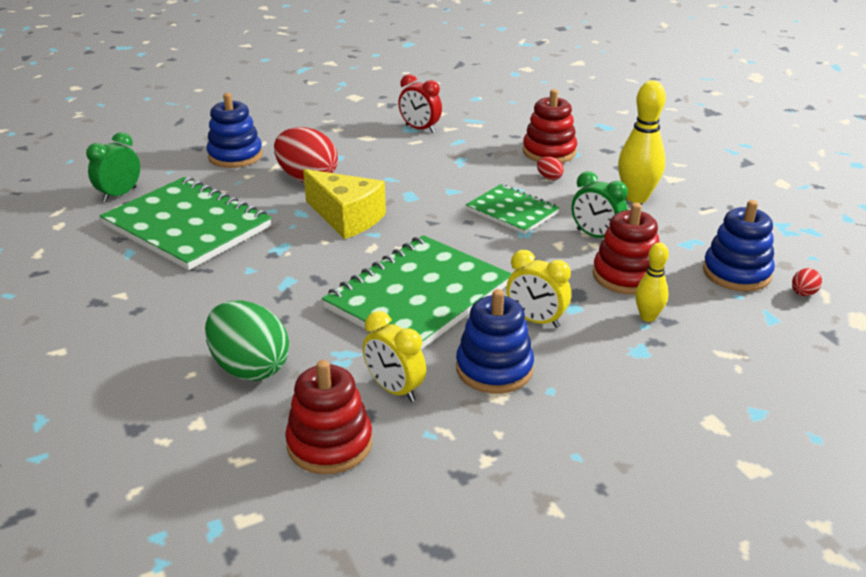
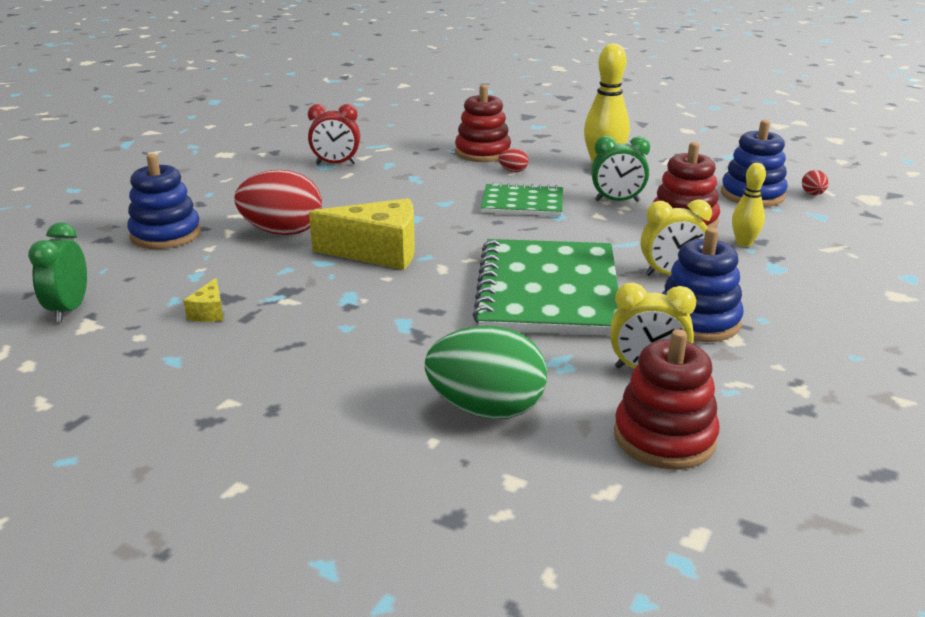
camera: 35 degrees left, 5 degrees down
green notebook [100,177,272,270] -> yellow cheese [183,278,224,322]

